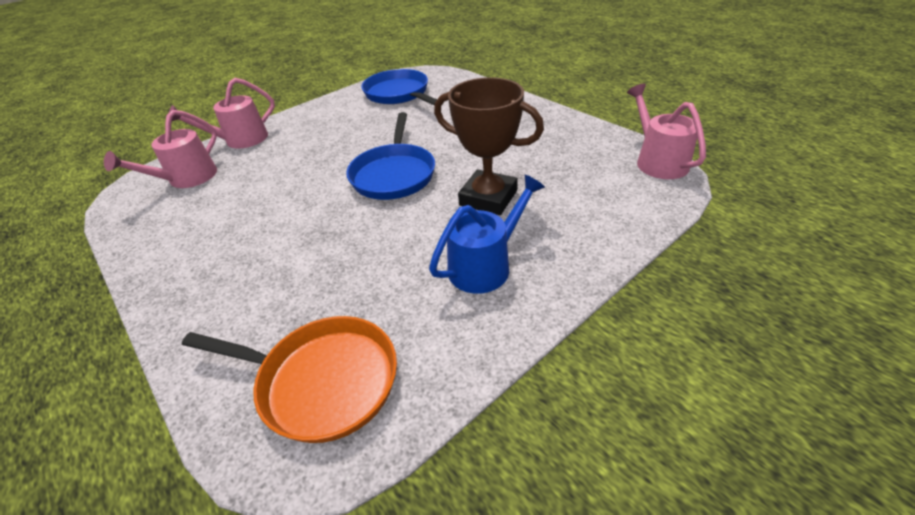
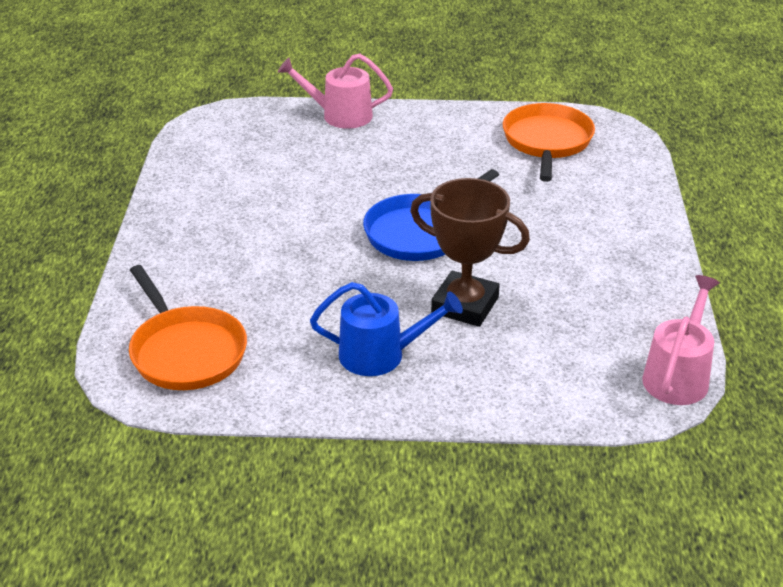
camera: 40 degrees right, 5 degrees down
pink watering can [104,110,217,188] -> none
blue pan [361,69,437,106] -> orange pan [503,103,595,182]
brown trophy [434,77,544,215] -> brown trophy turned 45 degrees counterclockwise [410,178,530,327]

